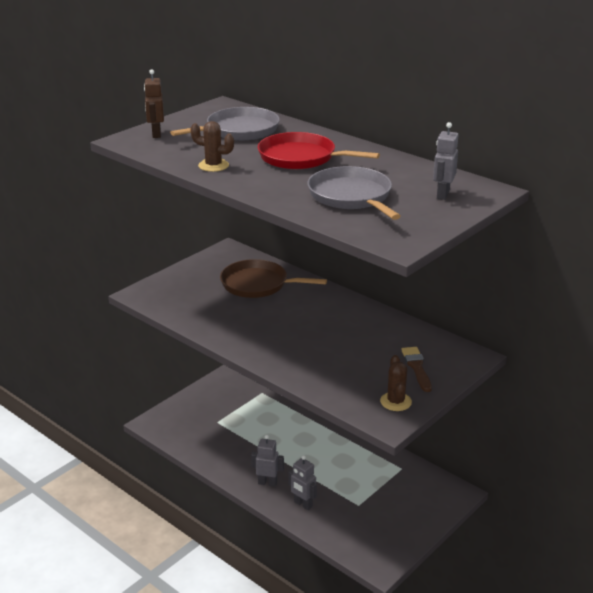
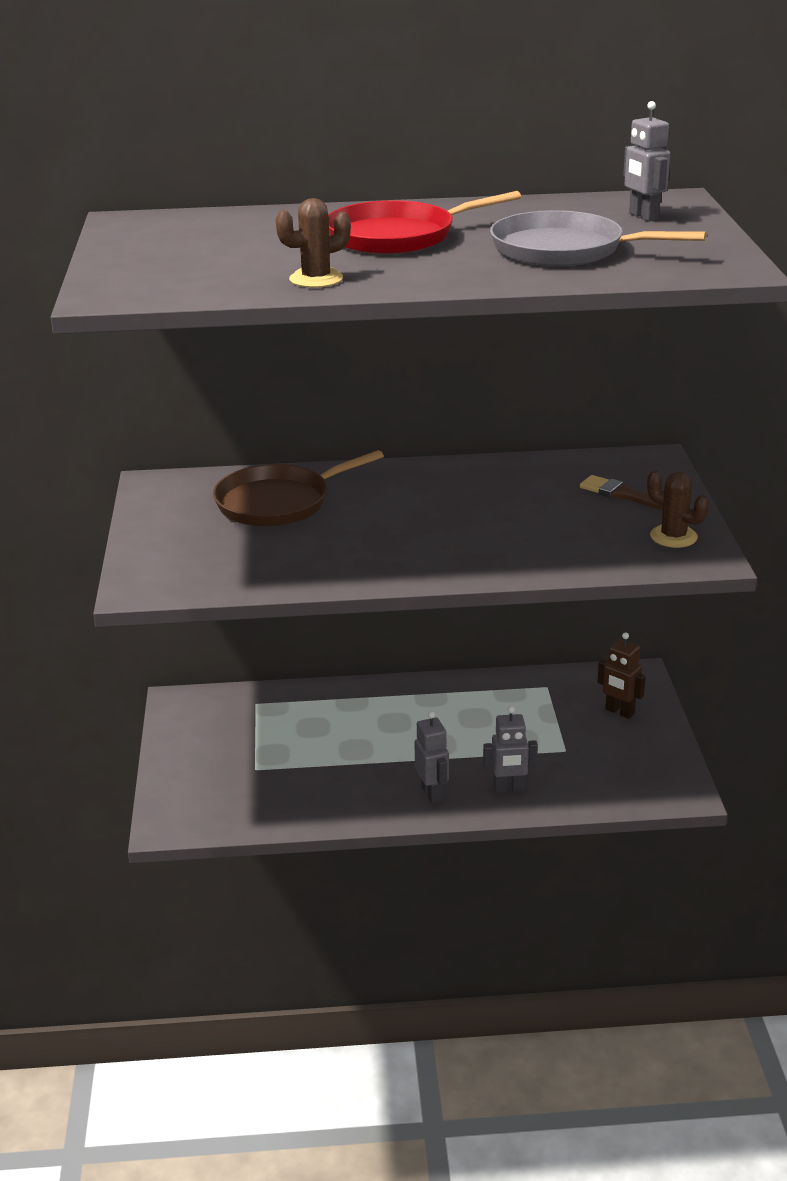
camera: 45 degrees left, 0 degrees up
brown robot [144,69,164,138] -> brown robot moved to [598,632,646,719]
grey pan [170,107,280,140] -> none
grey robot [251,435,284,487] -> grey robot turned 105 degrees clockwise [415,711,449,804]

